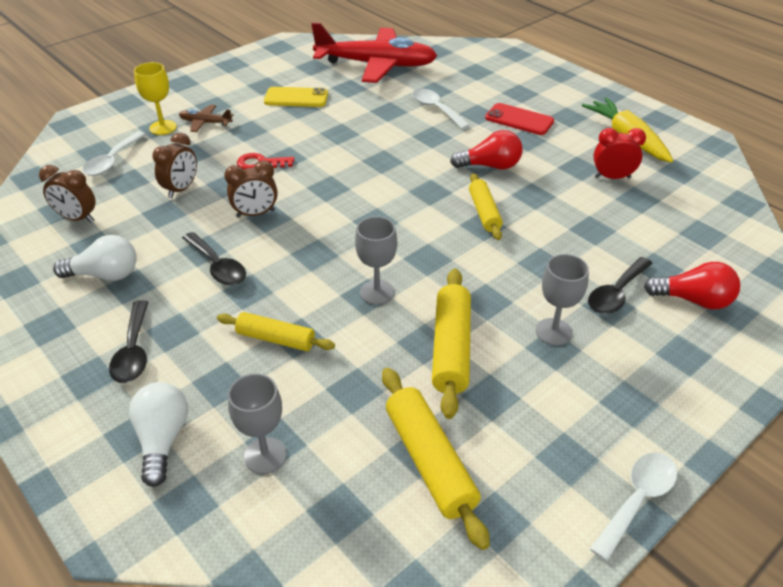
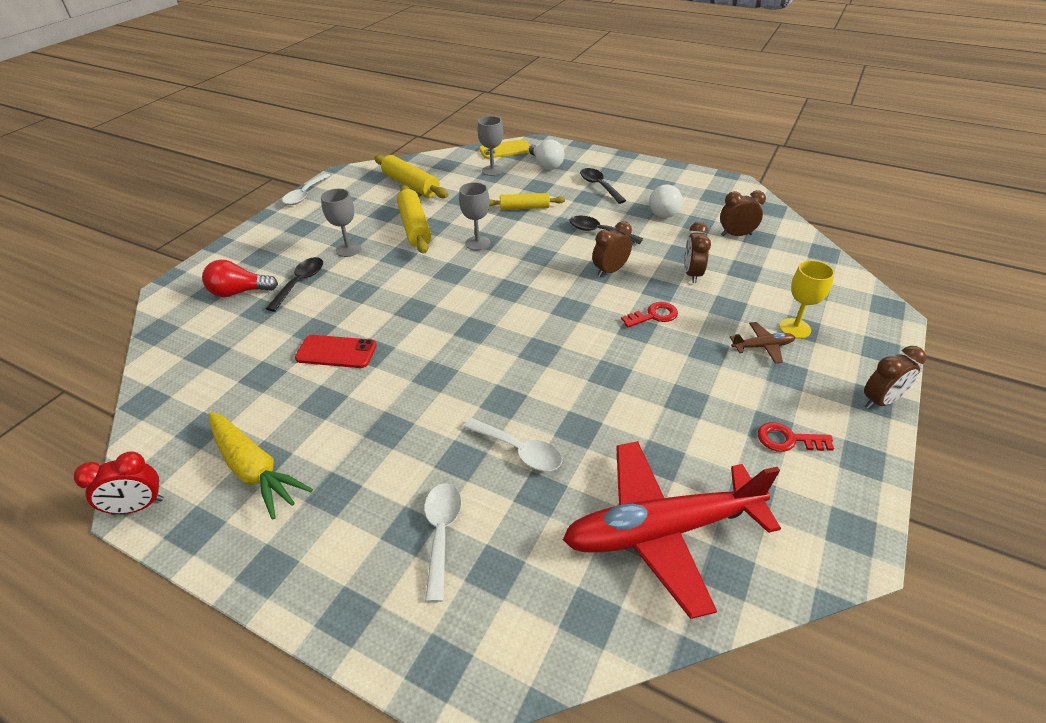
camera: 160 degrees right, 0 degrees up
white light bulb [53,235,137,281] -> white light bulb turned 45 degrees counterclockwise [649,184,683,218]
white spoon [83,131,146,176] -> white spoon moved to [424,483,462,602]
yellow phone [264,87,328,107] -> yellow phone moved to [479,139,530,159]
red light bulb [450,130,523,169] -> none
yellow rolling pin [469,173,503,240] -> none
red phone [485,103,554,135] -> red phone moved to [295,335,377,368]
red clock [593,128,646,179] -> red clock moved to [74,451,164,515]
none -> red key [758,422,834,452]
none -> brown clock [864,346,926,409]

